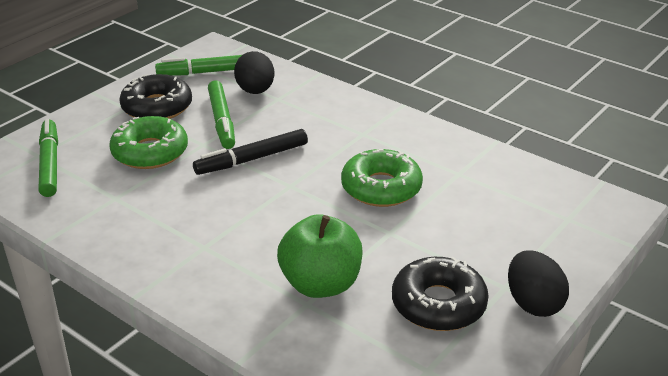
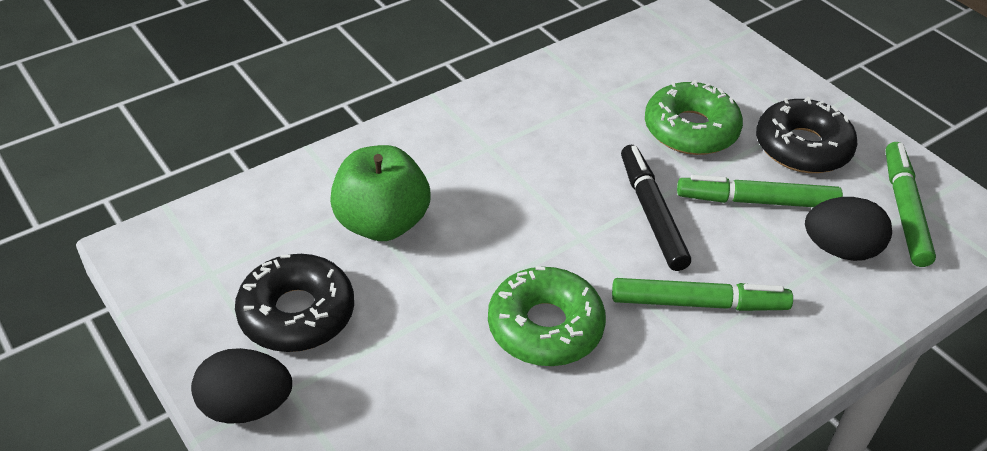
camera: 105 degrees right, 10 degrees up
green marker [38,119,58,197] -> green marker moved to [612,278,793,311]

